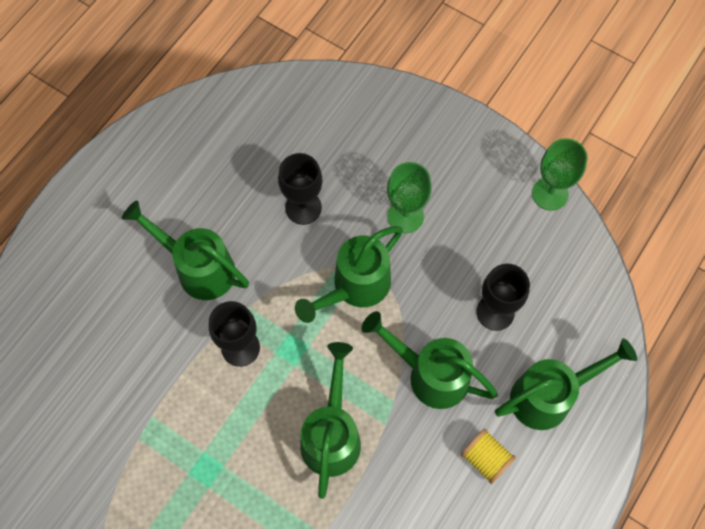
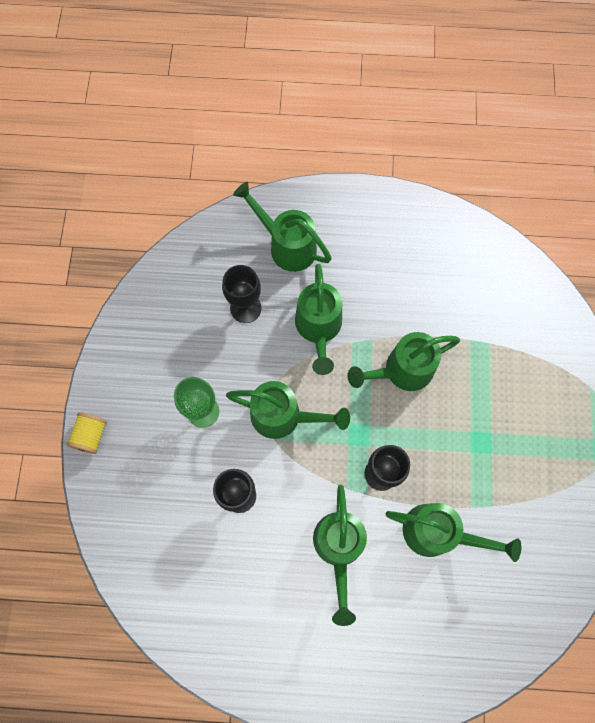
camera: 120 degrees left, 5 degrees up
yellow spool [461,429,516,484] -> yellow spool moved to [66,412,107,454]
green goblet [532,138,588,211] -> none
none -> green watering can [386,503,521,562]

